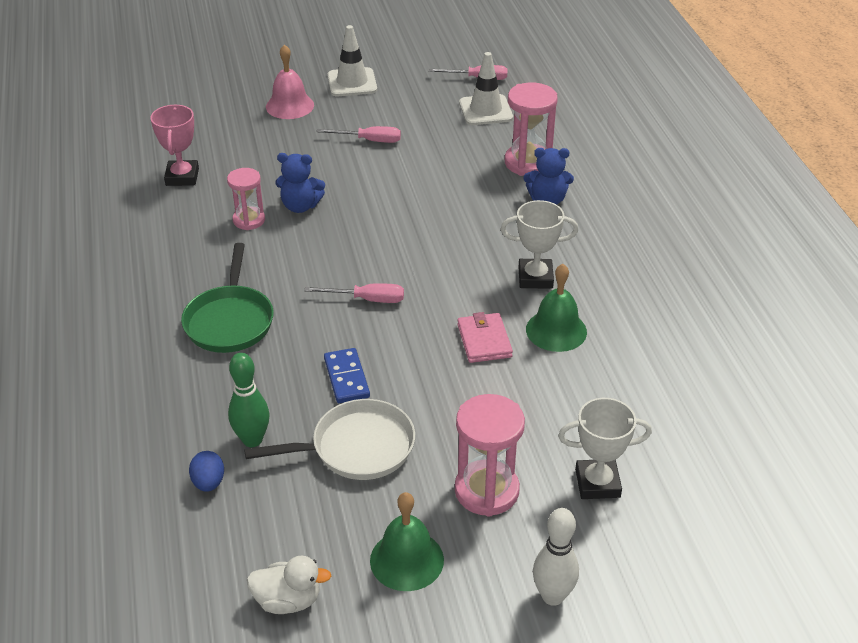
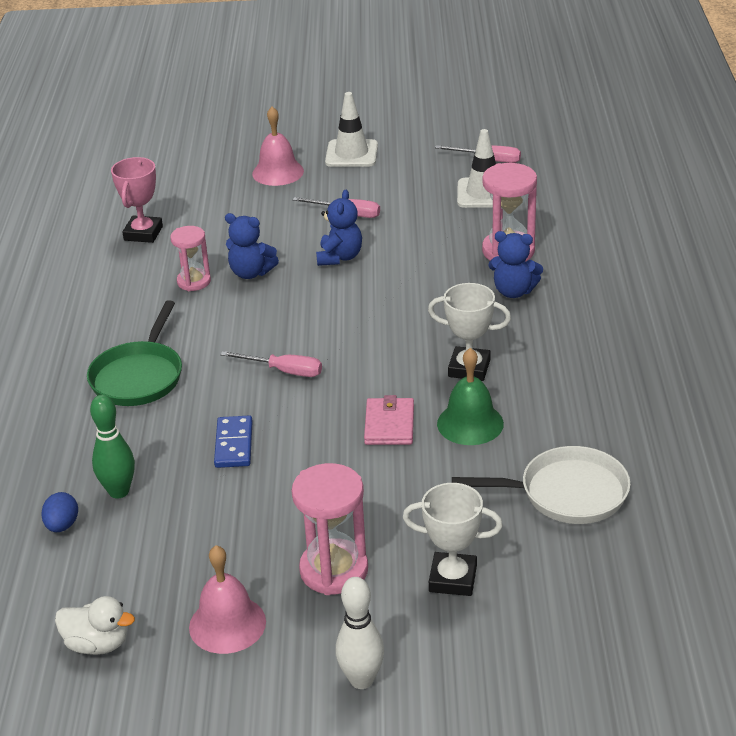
camera: 15 degrees right, 5 degrees down
white pan [244,399,415,480] -> white pan moved to [452,446,631,524]
green bell [370,492,444,591] -> pink bell [189,545,266,654]
none -> blue teddy bear [316,190,362,266]

